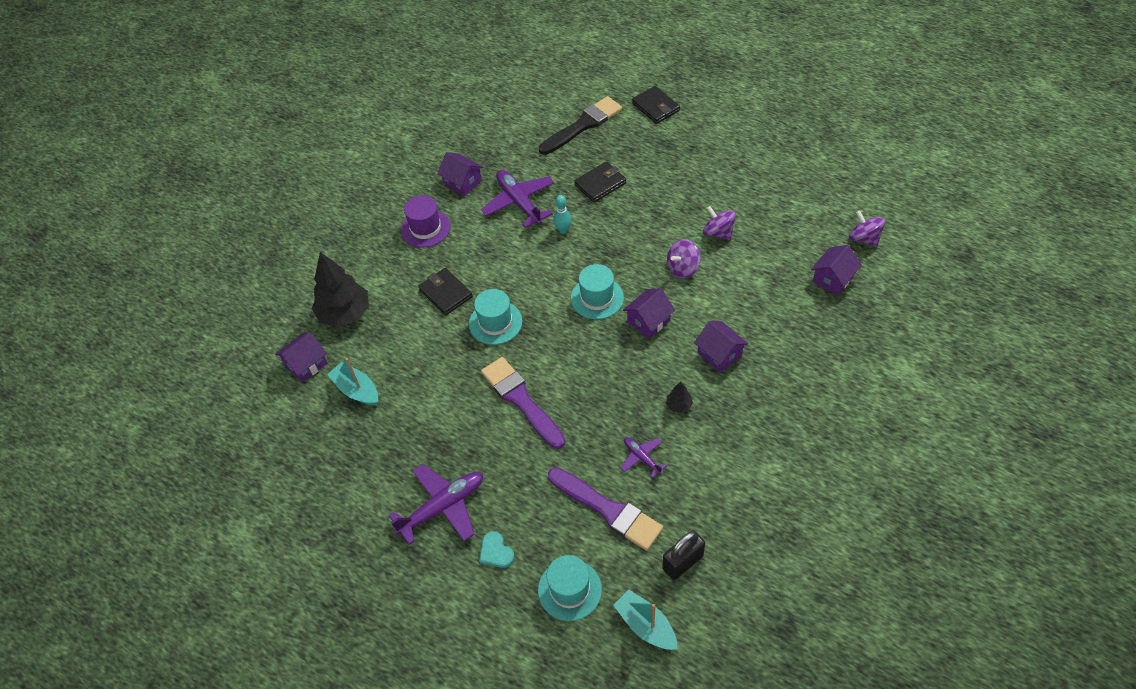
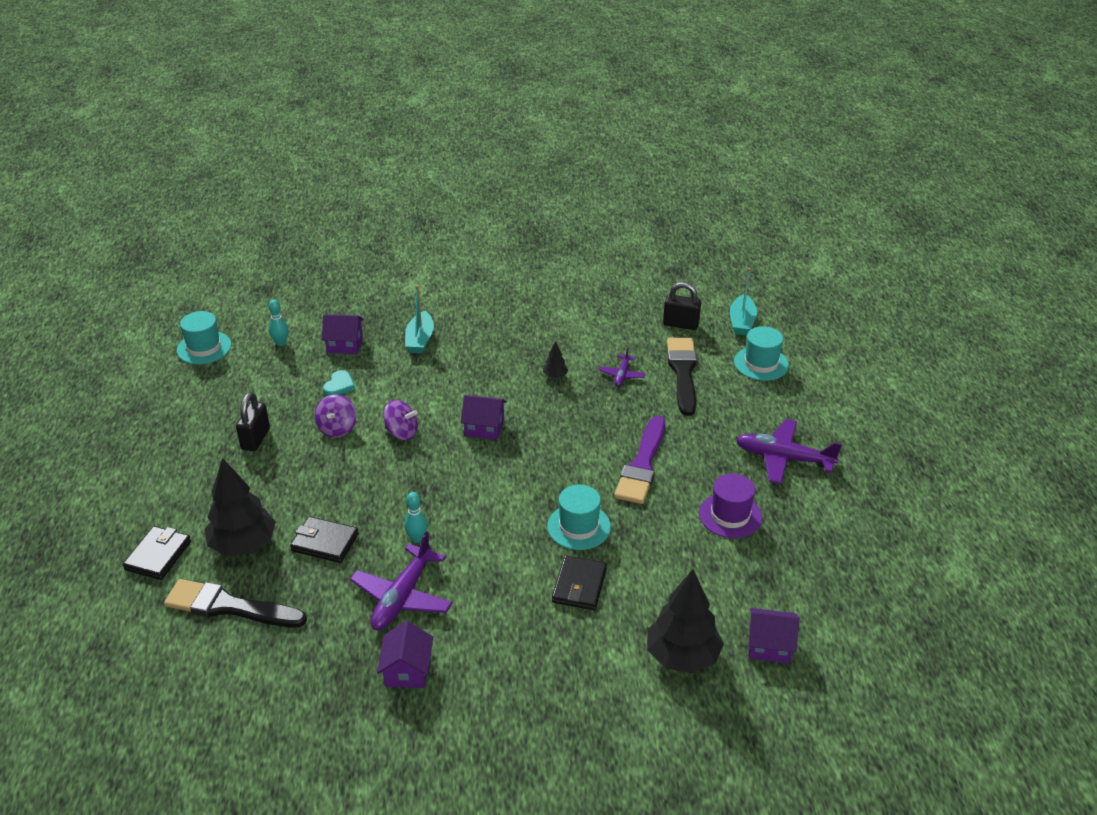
camera: 130 degrees left, 15 degrees down
turquoise boat [327,358,378,406] -> turquoise boat moved to [405,285,434,354]
purple hat [401,196,451,247] -> purple hat moved to [699,474,762,538]
turquoise heart [479,531,514,568] -> turquoise heart moved to [323,370,355,396]
purple brush [548,467,663,551] -> black brush [667,338,697,416]
turquoise hat [571,264,624,319] -> turquoise hat moved to [177,311,231,364]
purple house [694,321,748,372] -> none
purple spinning top [849,211,885,247] -> turquoise bowling pin [269,300,288,346]
none -> black tree [204,458,276,556]
none -> black padlock [236,392,270,451]

